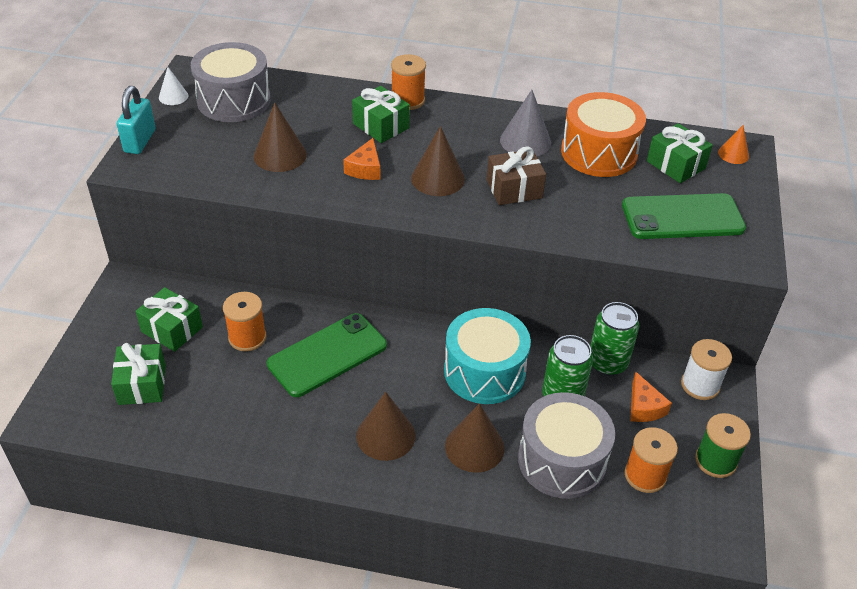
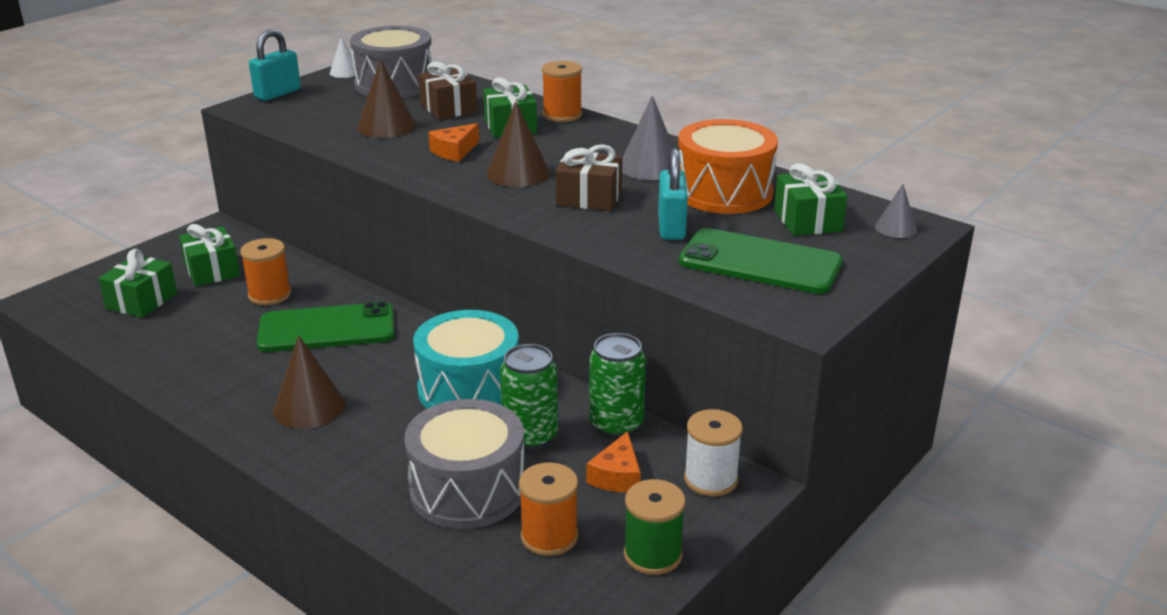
camera: 30 degrees right, 15 degrees down
brown cone [445,403,504,473] -> none
orange cone [718,125,749,164] -> grey cone [875,184,917,238]
none -> brown gift [418,61,477,120]
none -> turquoise padlock [658,148,688,240]

